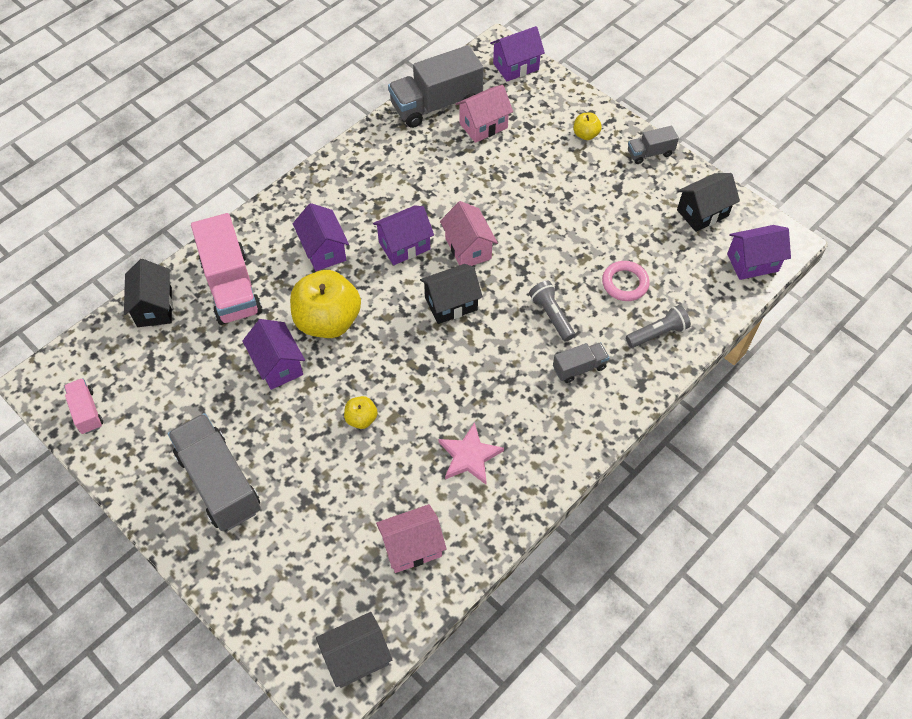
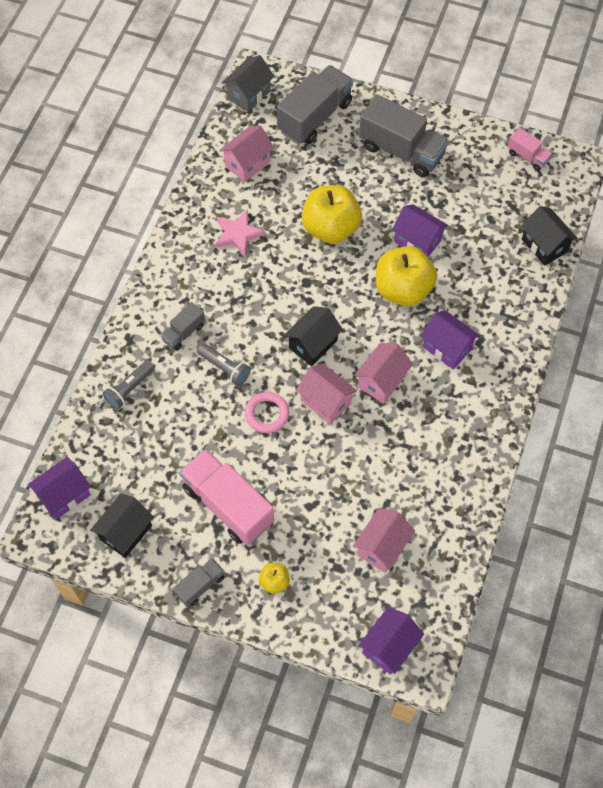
camera: 155 degrees right, 5 degrees up
pink truck [191,213,262,325] -> pink truck moved to [179,449,274,545]
yellow apple [344,396,378,429] -> yellow apple [302,185,362,244], size x2.21
purple house [373,206,434,265] -> pink house [354,343,413,404]
grey truck [388,45,484,128] -> grey truck moved to [277,65,353,144]
pink ring [602,261,650,301] -> pink ring moved to [245,392,290,433]

